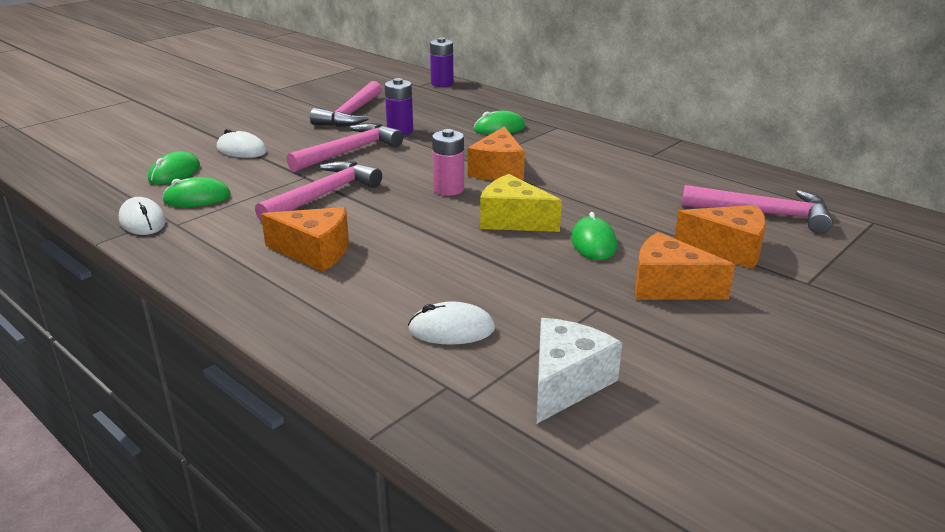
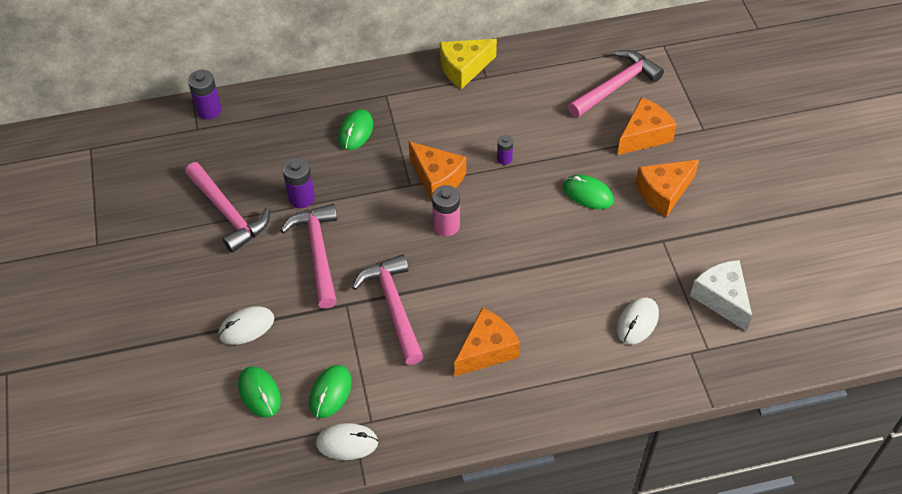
camera: 55 degrees left, 25 degrees up
yellow cheese [480,174,562,232] -> yellow cheese moved to [440,39,497,89]
none -> purple battery [497,135,513,165]

